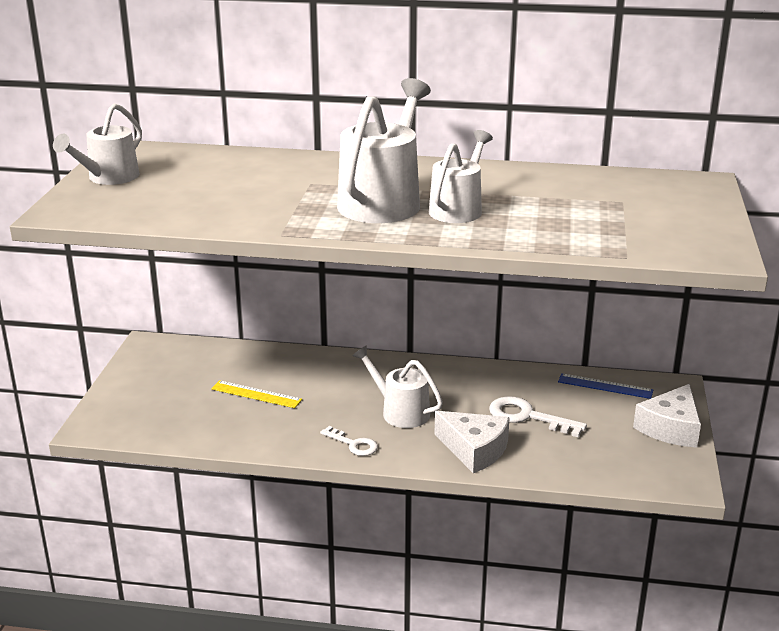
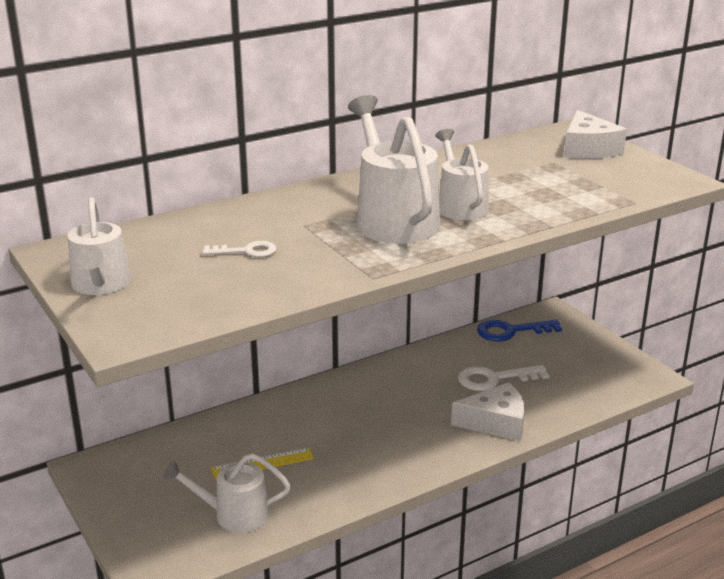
camera: 40 degrees left, 0 degrees up
white key [320,426,378,456] -> white key moved to [202,241,277,257]
white watering can [353,345,443,428] -> white watering can moved to [163,453,291,533]
blue ruler [558,373,653,399] -> blue key [477,320,562,341]
white cheese [633,384,701,448] -> white cheese moved to [564,110,627,159]

